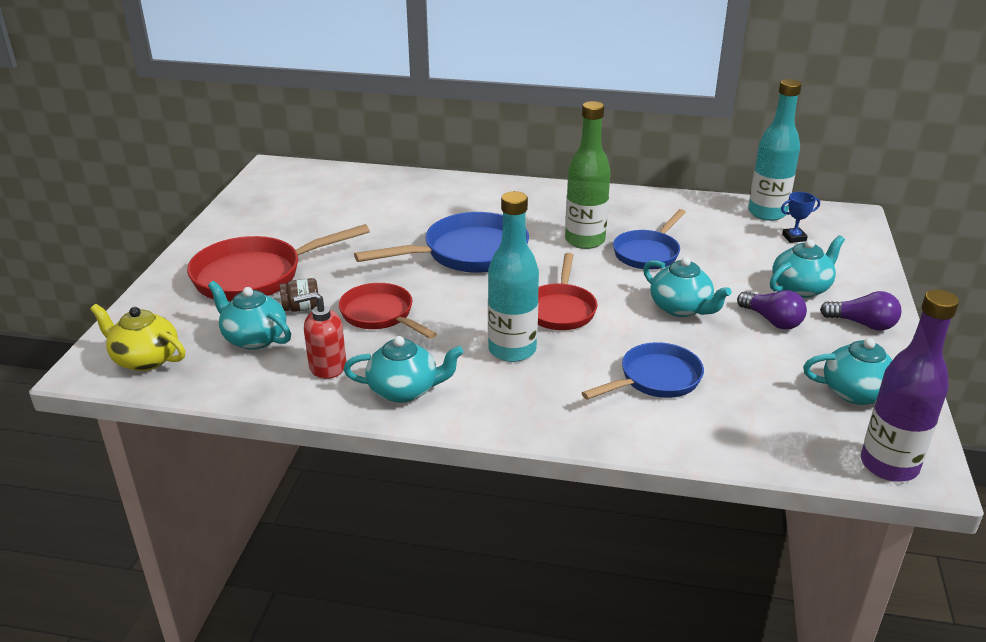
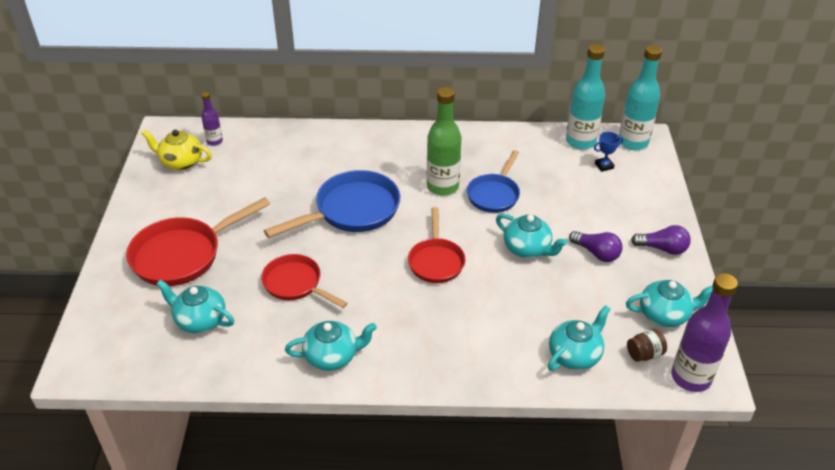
camera: 10 degrees left, 10 degrees up
yellow teapot [90,304,185,371] -> yellow teapot moved to [141,130,212,170]
brown jar [280,278,318,312] -> brown jar moved to [627,329,667,362]
red soap dispenser [294,292,346,379] -> none
turquoise bottle [488,191,539,362] -> turquoise bottle moved to [619,45,662,150]
blue pan [582,342,704,400] -> none
turquoise teapot [770,235,845,298] -> turquoise teapot moved to [548,305,610,371]
none -> purple bottle [201,92,223,146]

